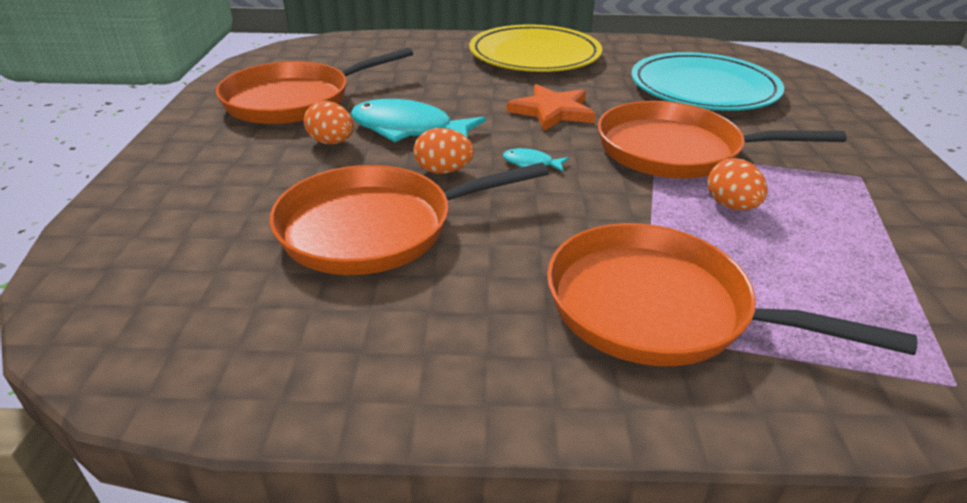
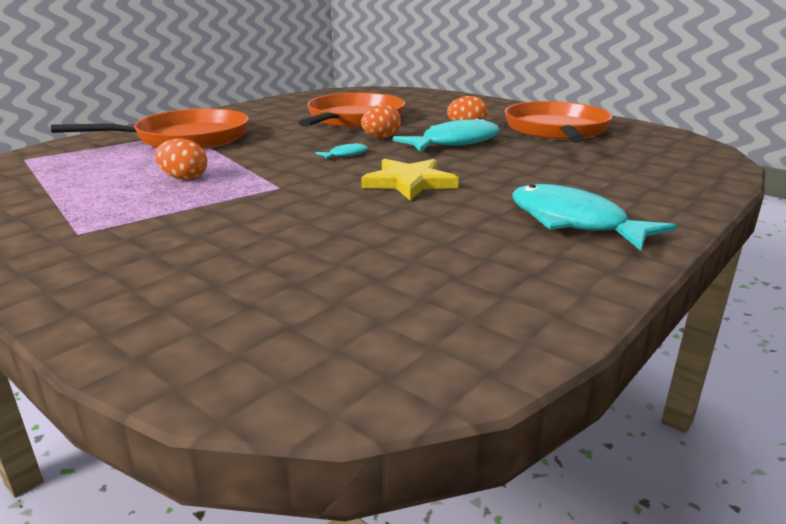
camera: 130 degrees right, 10 degrees down
yellow plate [469,24,602,72] -> turquoise fish [512,184,676,251]
orange star [507,84,596,131] -> yellow star [361,159,459,200]
orange pan [598,101,847,178] -> none
turquoise plate [631,52,784,111] -> none

